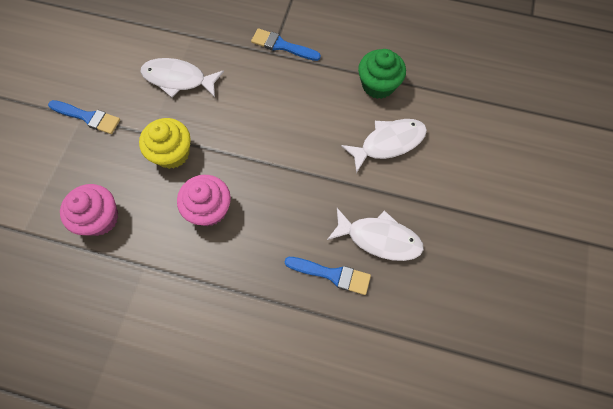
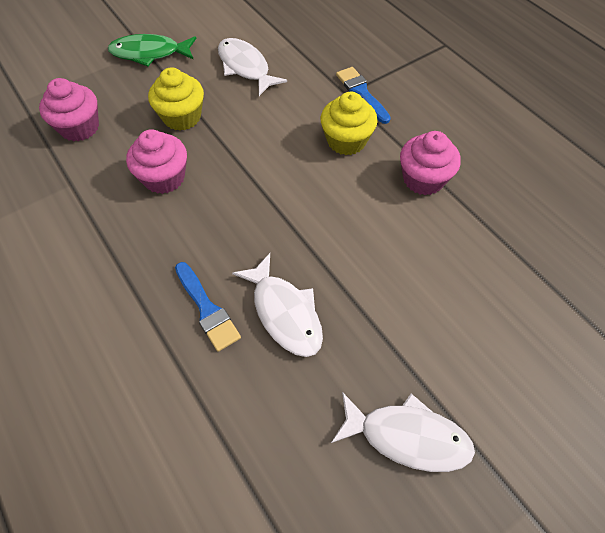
camera: 40 degrees right, 10 degrees down
blue brush [48,100,120,134] -> green fish [108,34,197,66]
white fish [341,119,427,173] -> white fish moved to [331,392,475,472]
green cupcake [358,49,406,99] -> pink cupcake [400,131,461,195]
none -> yellow cupcake [320,92,377,155]

